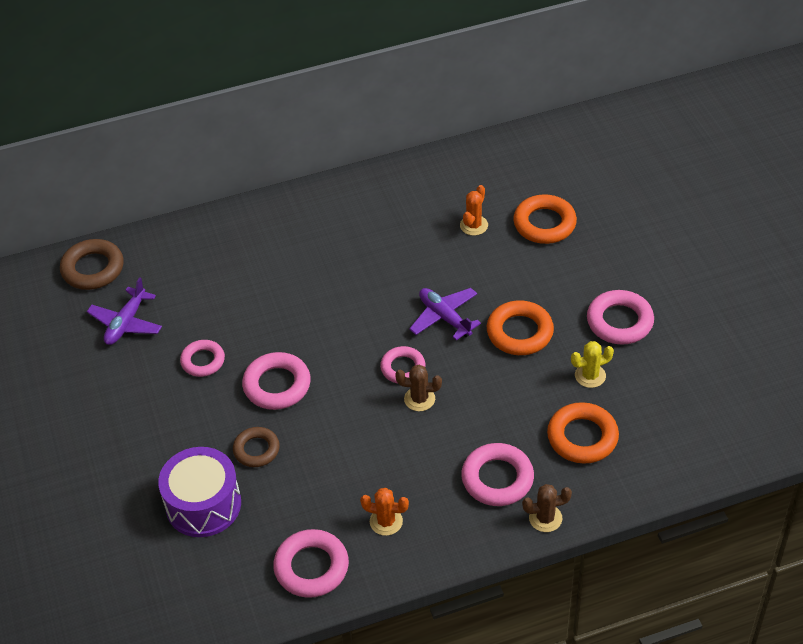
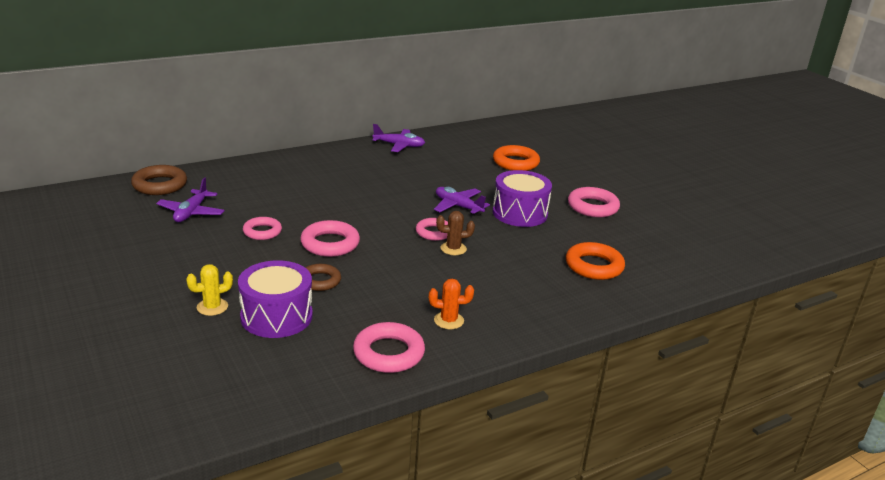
camera: 15 degrees left, 20 degrees down
orange cactus [460,185,488,236] -> none
pink ring [461,443,534,506] -> none
orange ring [487,300,554,355] -> purple drum [492,170,552,227]
brown cactus [522,484,572,532] -> none
yellow cactus [571,341,614,388] -> yellow cactus moved to [186,264,233,316]
none -> purple plane [372,124,425,152]

